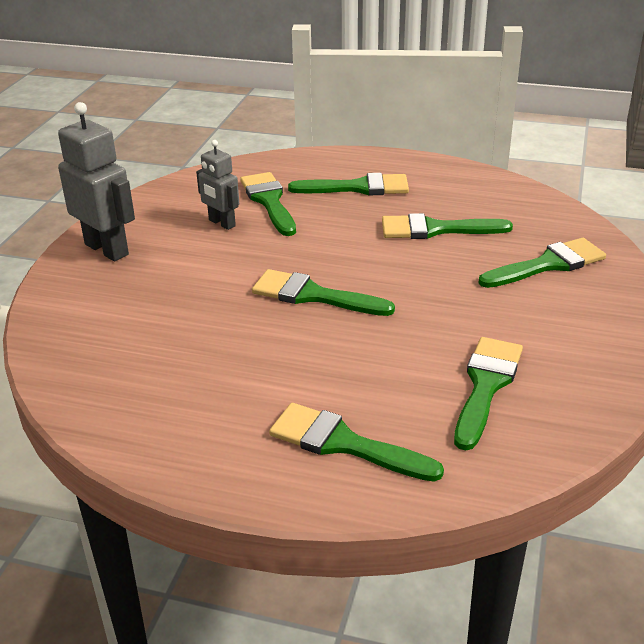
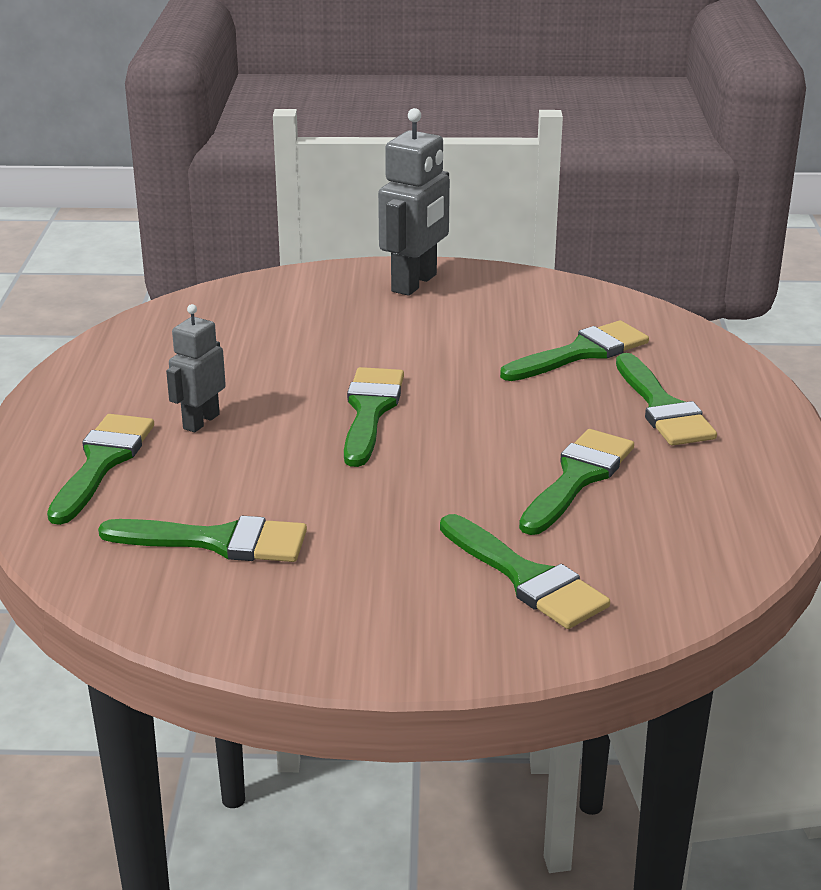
camera: 75 degrees right, 5 degrees down
grey robot [196,140,239,230] -> grey robot moved to [166,304,226,432]
green brush [382,213,513,239] -> green brush turned 45 degrees clockwise [519,429,634,535]

